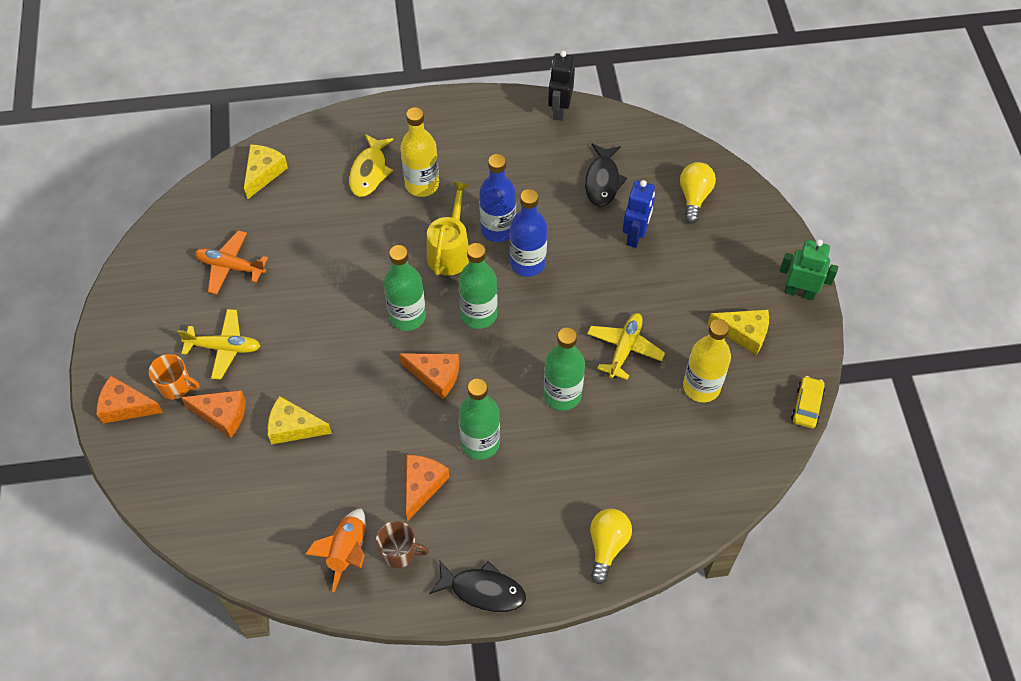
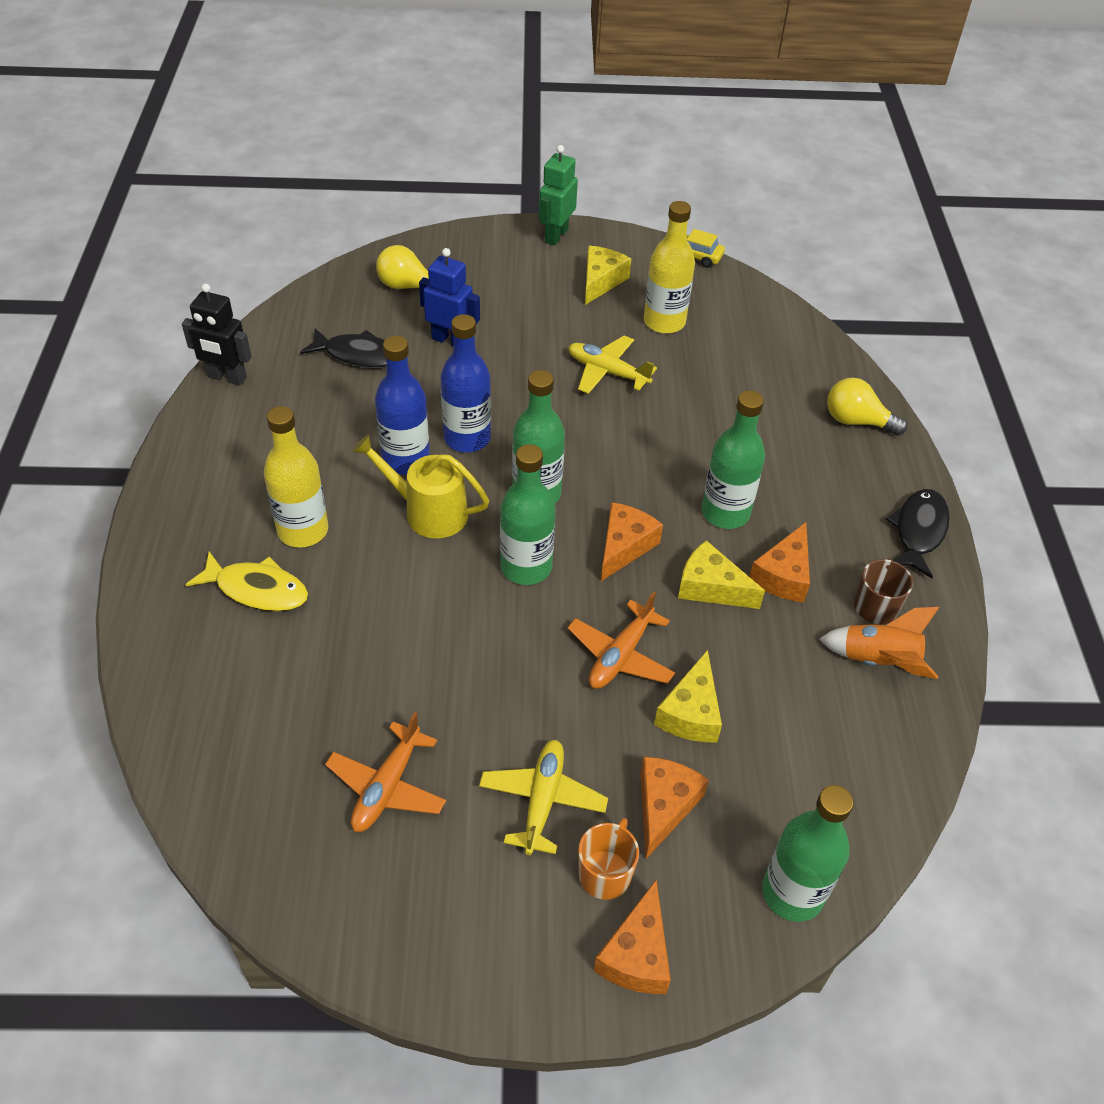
camera: 85 degrees left, 10 degrees down
yellow cheese [244,144,288,199] -> yellow cheese moved to [678,540,765,609]
orange cheese [406,455,450,522] -> orange cheese turned 90 degrees counterclockwise [749,522,810,603]
green bottle [544,328,585,411] -> green bottle moved to [762,785,853,922]
none -> orange plane [567,592,675,689]

